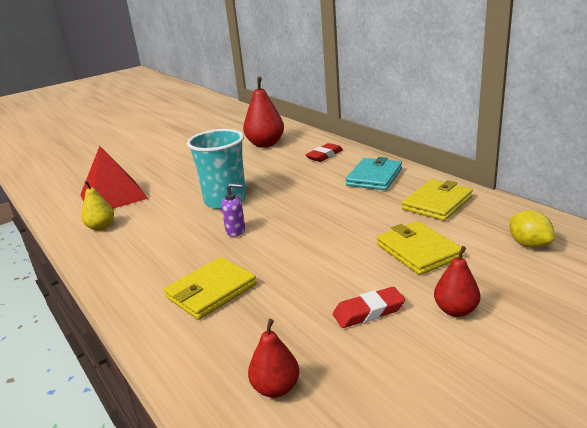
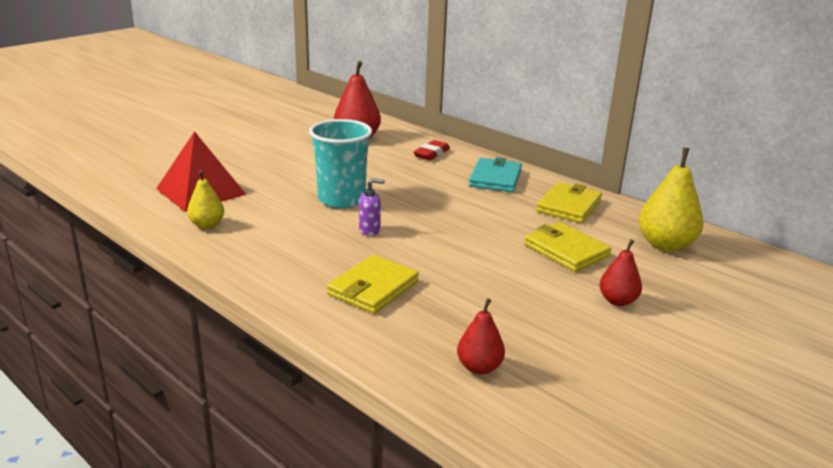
camera: 15 degrees left, 0 degrees up
red eraser [333,287,405,328] -> none
yellow lemon [509,210,555,248] -> yellow pear [639,147,703,252]

